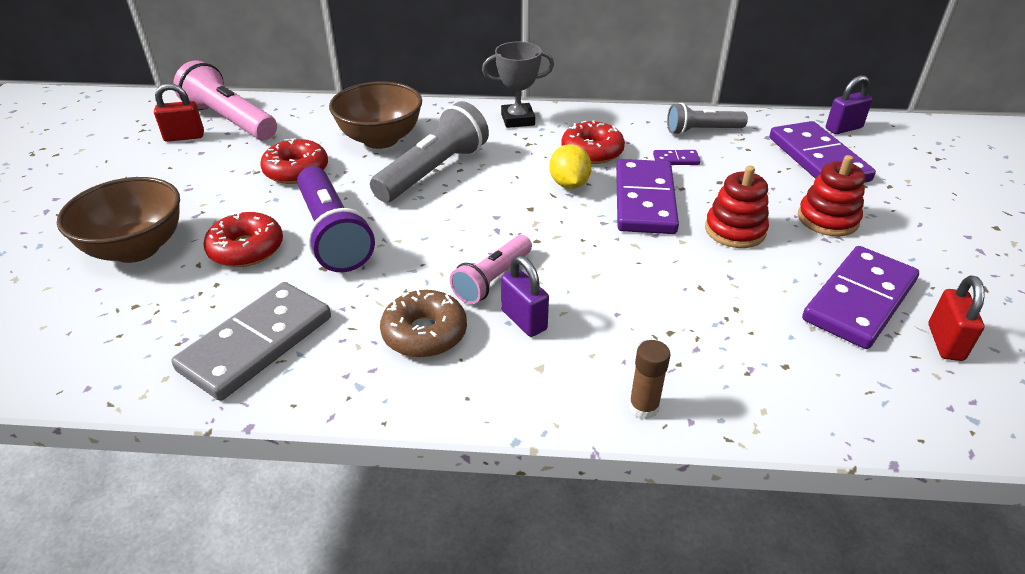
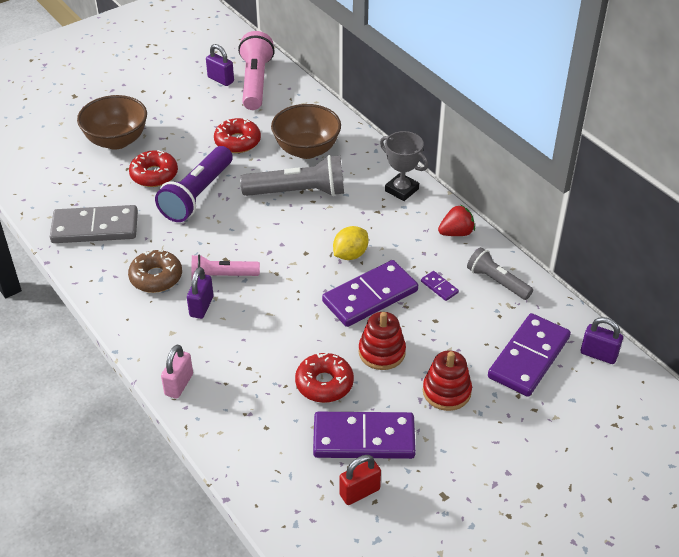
camera: 50 degrees right, 5 degrees up
red padlock [154,83,204,142] -> purple padlock [206,44,234,86]
red donut [561,120,625,164] -> red donut moved to [295,352,354,403]
brown glue stick [629,340,670,419] -> pink padlock [161,344,193,399]
none -> red strawberry [438,205,475,236]

